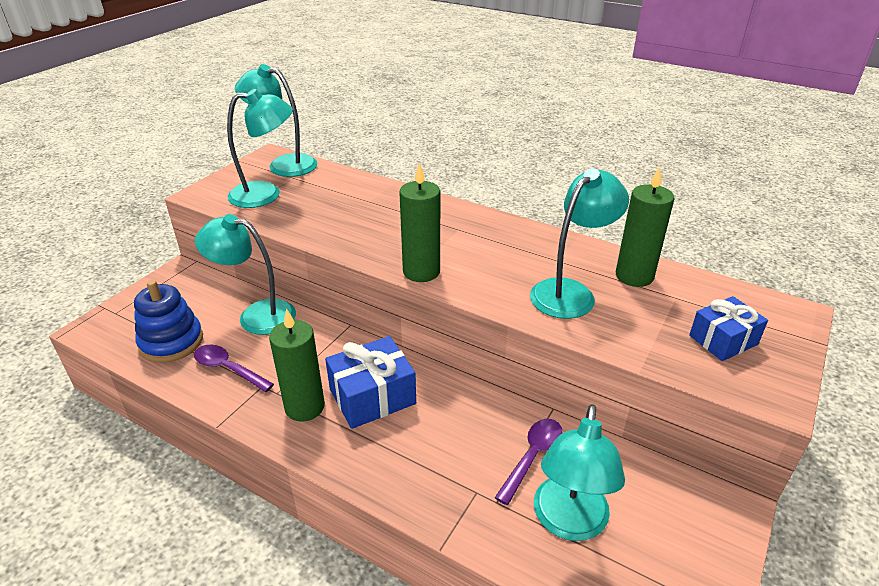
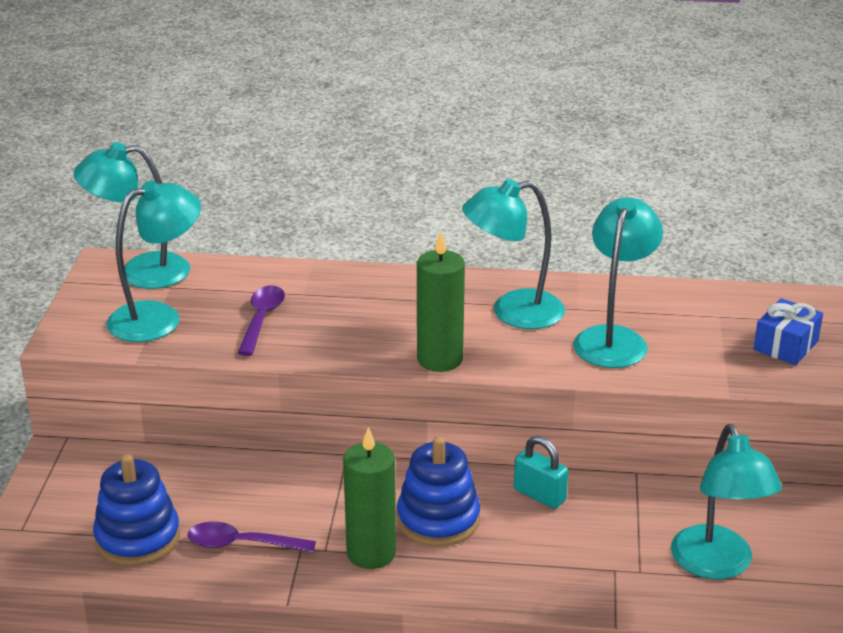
camera: 25 degrees left, 5 degrees down
turquoise lamp [195,214,296,335] -> turquoise lamp moved to [462,179,565,329]
blue gift [325,336,416,429] -> blue stacking toy [397,436,480,547]
purple spoon [495,419,563,505] -> purple spoon moved to [238,285,285,356]
green candle [616,166,674,287] -> none
none -> turquoise padlock [514,436,568,509]

